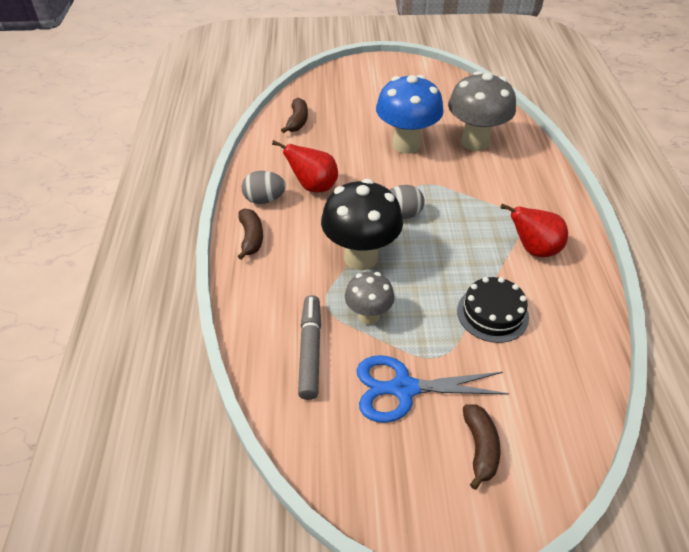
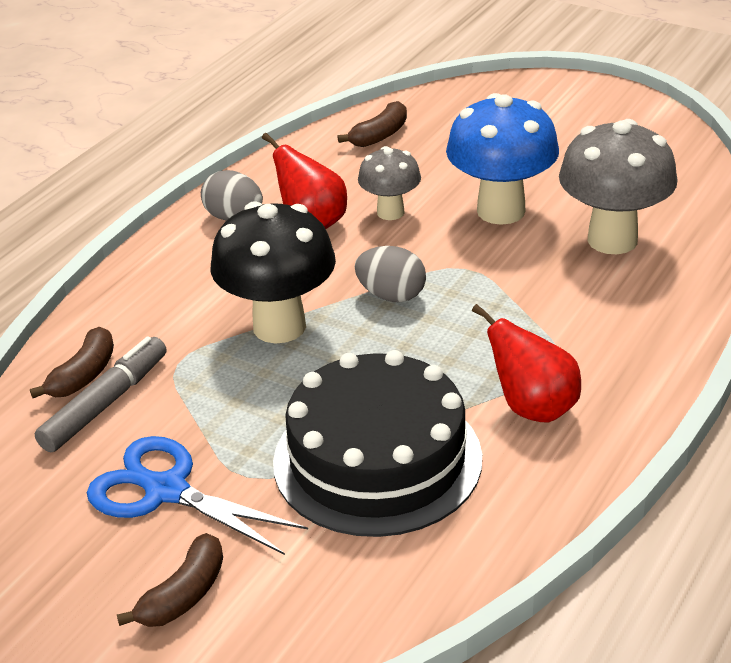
camera: 35 degrees right, 10 degrees down
brown banana [237,209,263,260] -> brown banana moved to [30,327,114,398]
grey mushroom [345,272,395,325] -> grey mushroom moved to [358,146,421,220]
black cake [457,277,529,343] -> black cake [273,350,482,537], size x1.80

